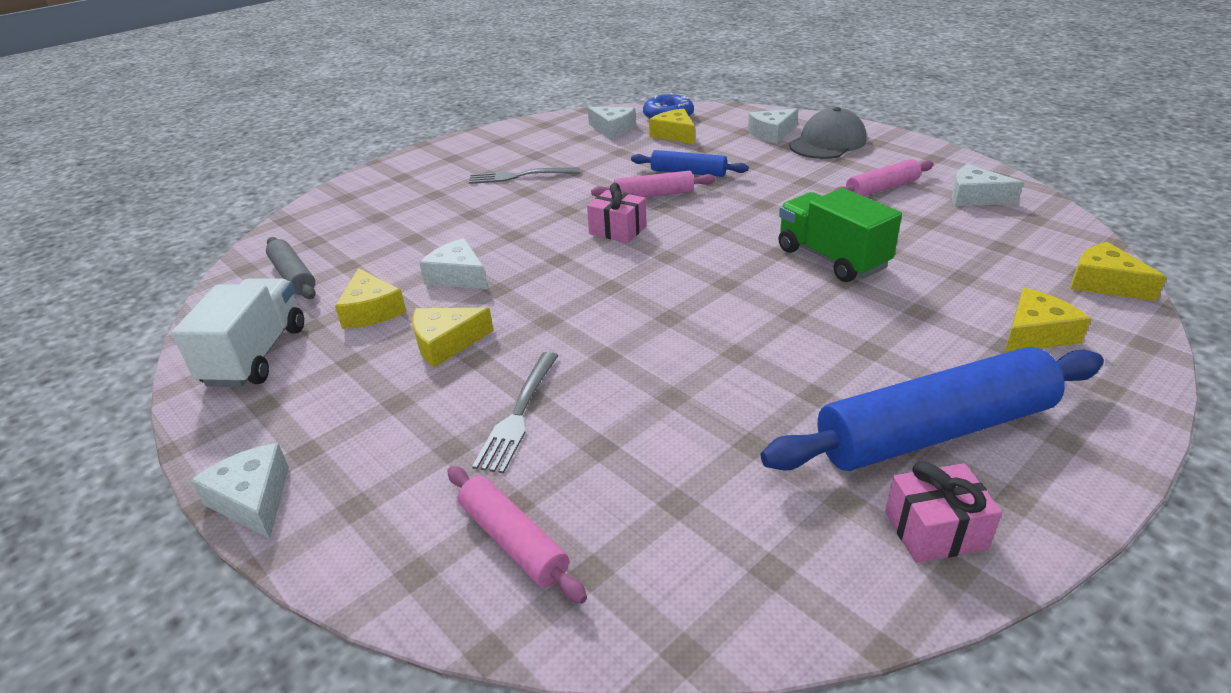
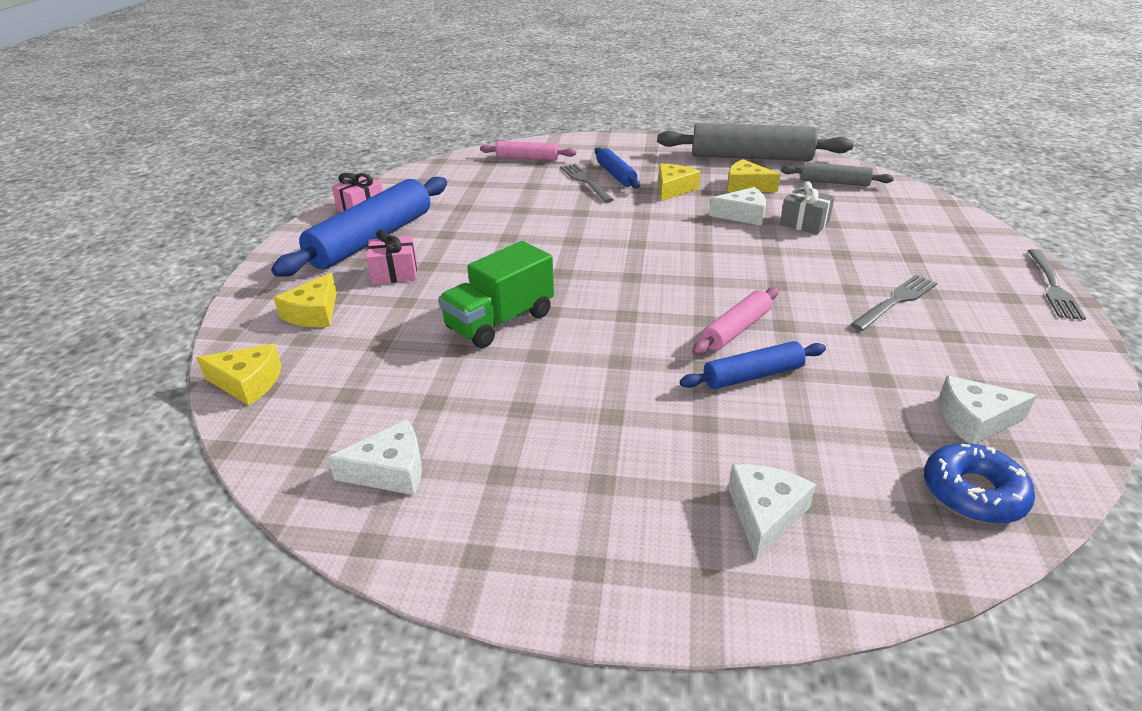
camera: 140 degrees right, 0 degrees up
white truck [172,278,304,387] -> grey rolling pin [657,123,854,161]
white cheese [190,443,289,539] -> none
pink gift [587,183,647,243] -> pink gift moved to [366,229,417,284]
yellow cheese [649,108,695,144] -> none
green truck [778,188,902,282] -> green truck turned 120 degrees clockwise [438,241,554,348]
grey cap [789,107,867,159] -> none
pink rolling pin [833,159,934,196] -> none
none -> blue rolling pin [595,147,640,188]
none -> grey gift [780,181,835,234]
none -> grey fork [1028,249,1086,320]

